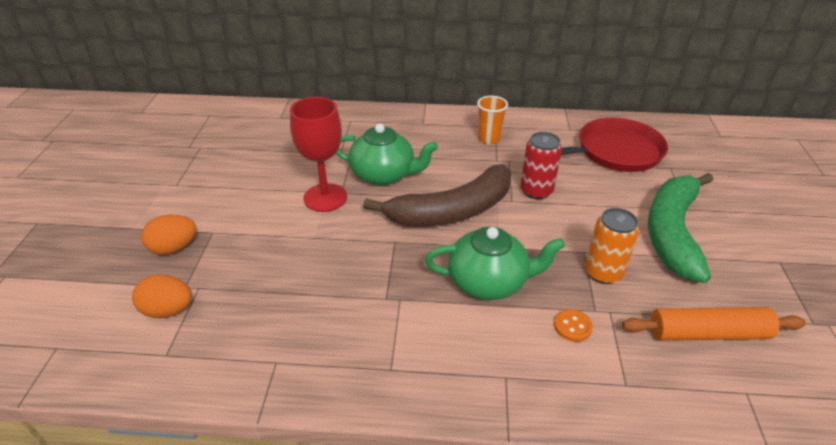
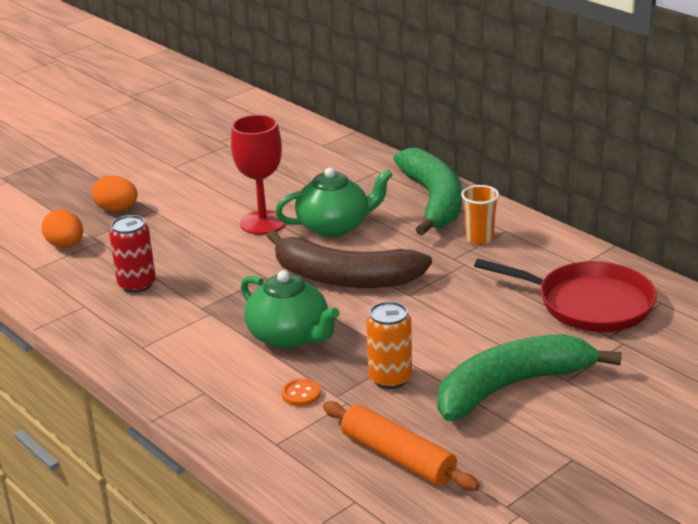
camera: 45 degrees right, 10 degrees down
green teapot [336,123,438,185] -> green teapot turned 75 degrees counterclockwise [275,168,393,237]
red can [520,132,562,199] -> red can moved to [109,215,156,293]
none -> green banana [393,148,462,236]

